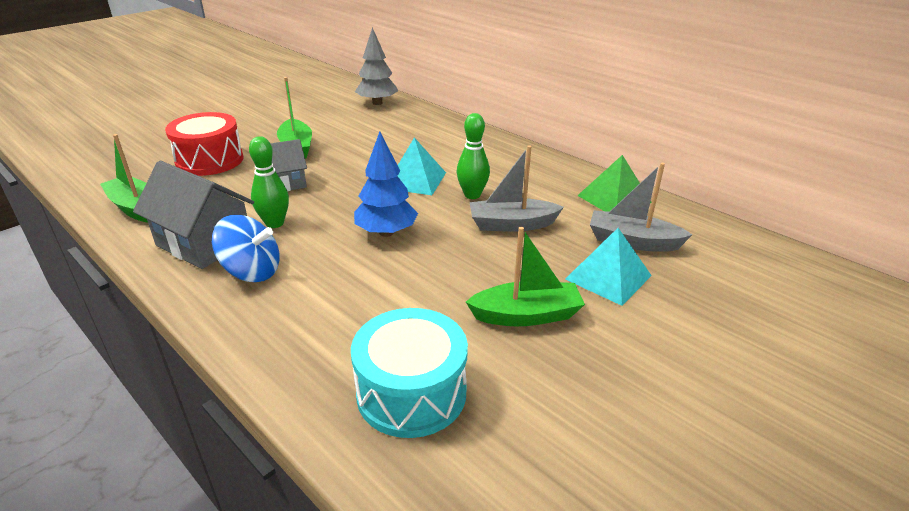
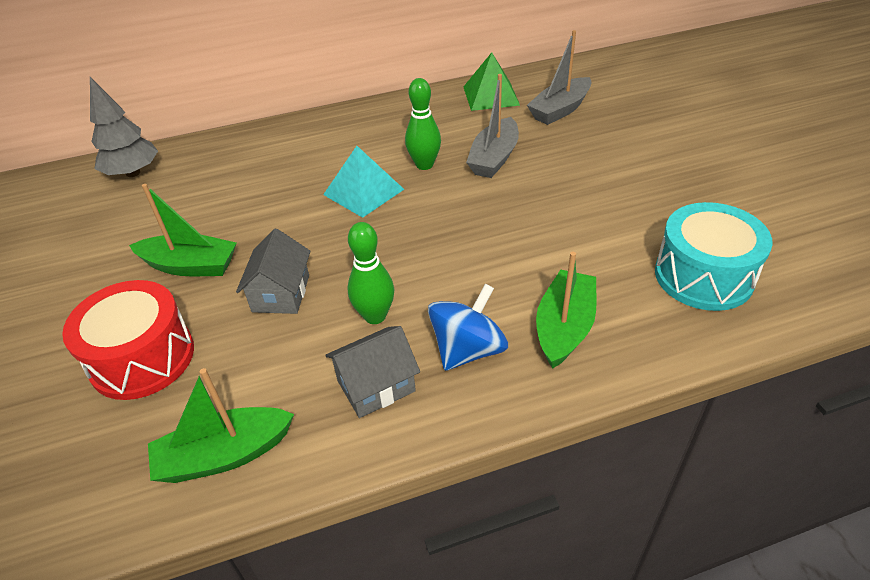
camera: 60 degrees left, 10 degrees up
grey house [133,161,254,269] -> grey house [325,326,420,418], size x0.65
blue tree [354,132,418,237] -> none
green boat [466,227,585,326] -> green boat moved to [536,252,597,369]
turquoise pyramid [565,228,652,306] -> none

